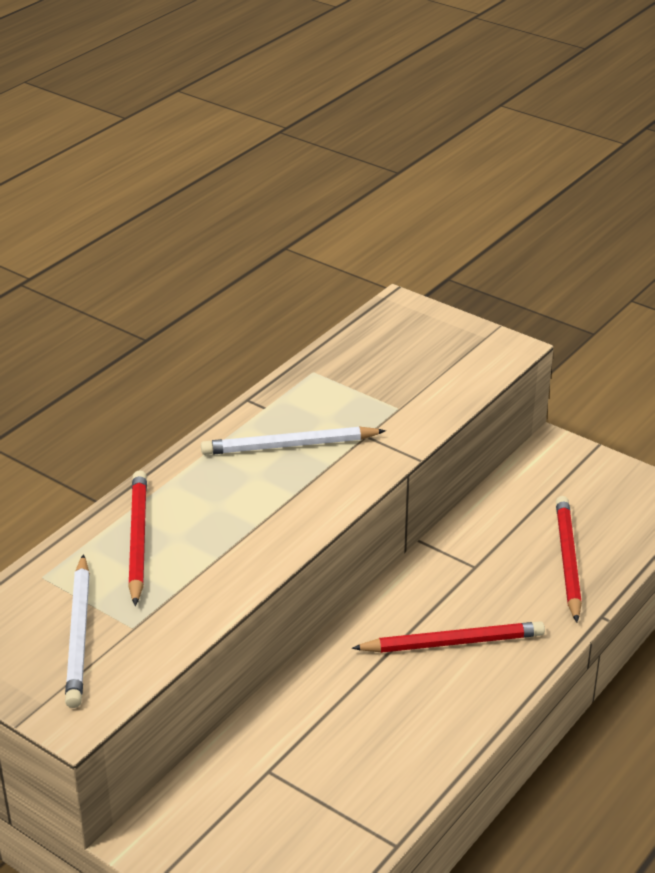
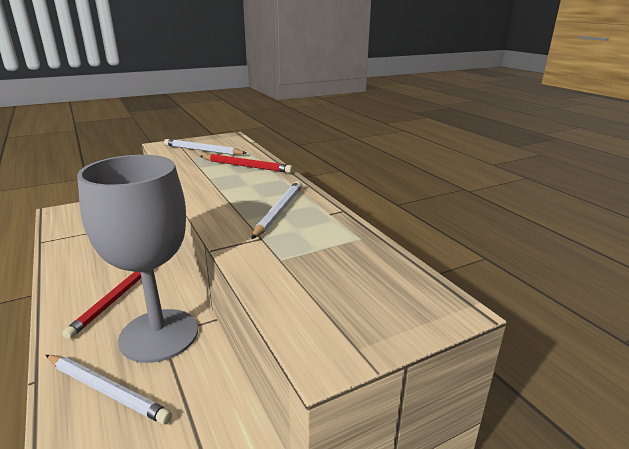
camera: 115 degrees right, 10 degrees down
red pencil [556,496,582,622] -> white pencil [46,355,172,424]
none -> grey goblet [77,155,198,363]

